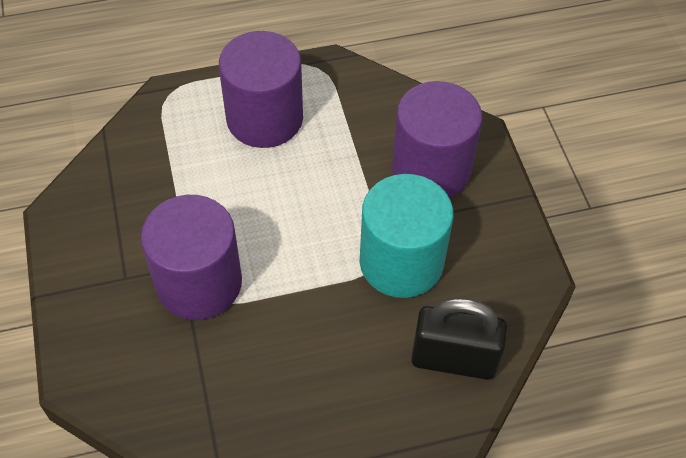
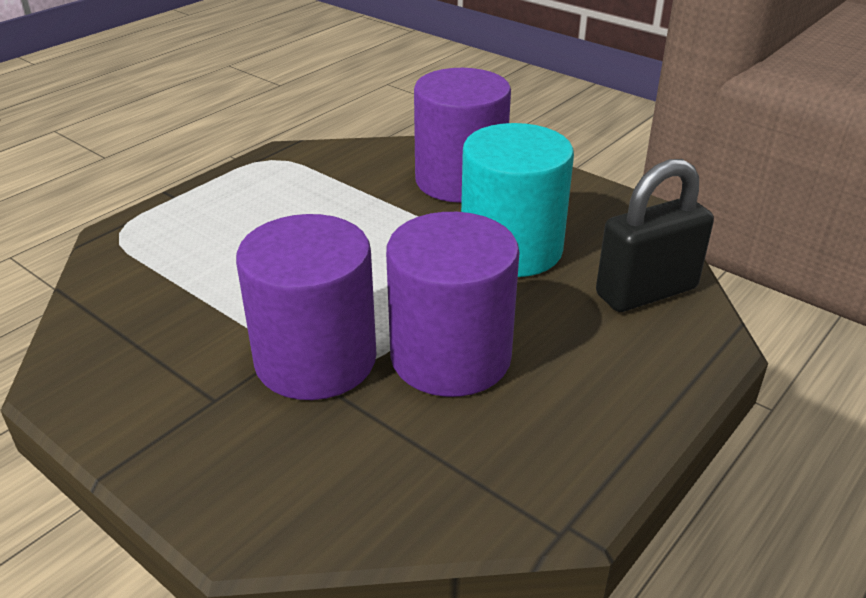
camera: 35 degrees left, 20 degrees down
purple cylinder [219,31,303,148] -> purple cylinder moved to [386,212,519,397]

